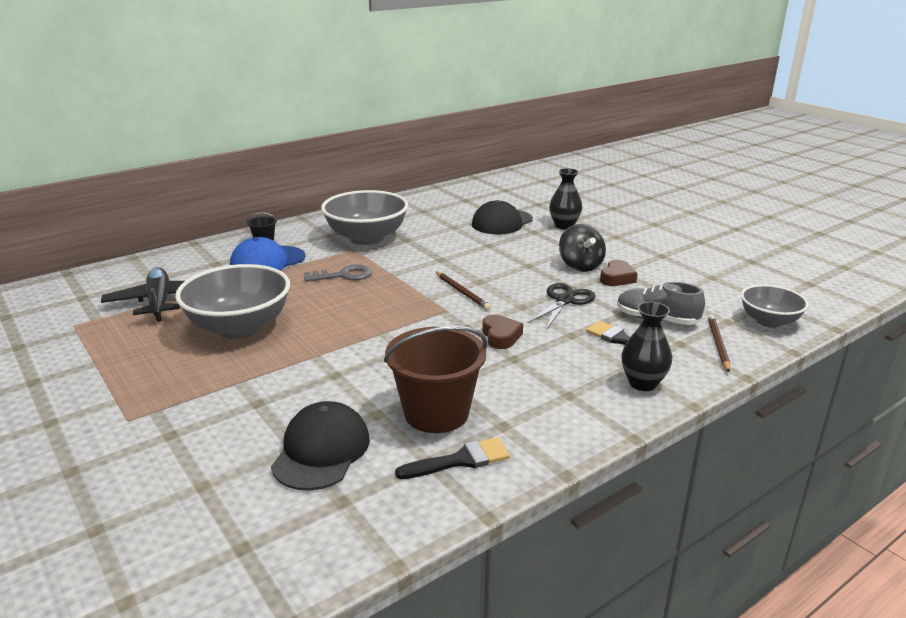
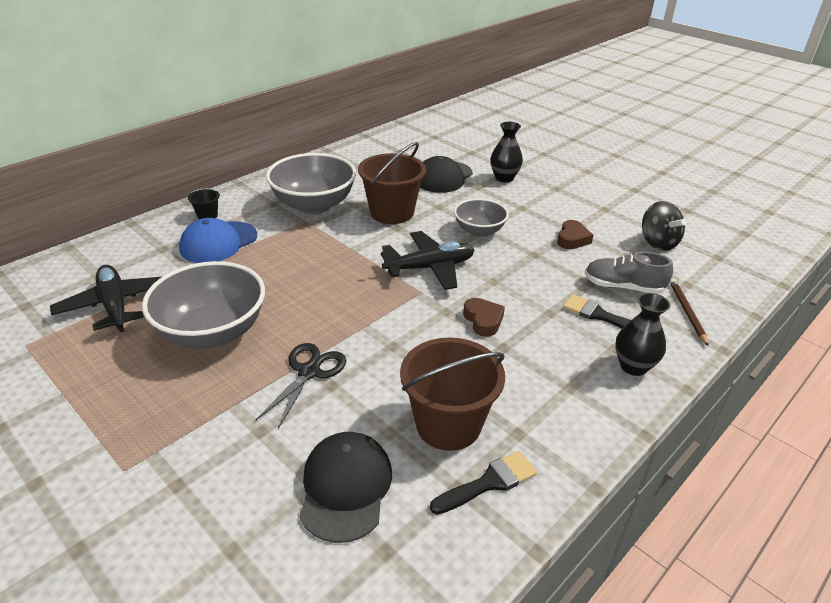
camera: 10 degrees left, 10 degrees up
grey key [304,264,372,282] -> none
brown pencil [436,272,491,310] -> black plane [381,231,474,290]
black scissors [528,283,595,328] -> black scissors moved to [256,343,346,429]
black spinning top [559,224,606,272] -> black spinning top moved to [642,201,686,251]
grey bowl [741,285,809,328] -> grey bowl moved to [454,199,508,237]
none -> brown bucket [358,142,426,224]

